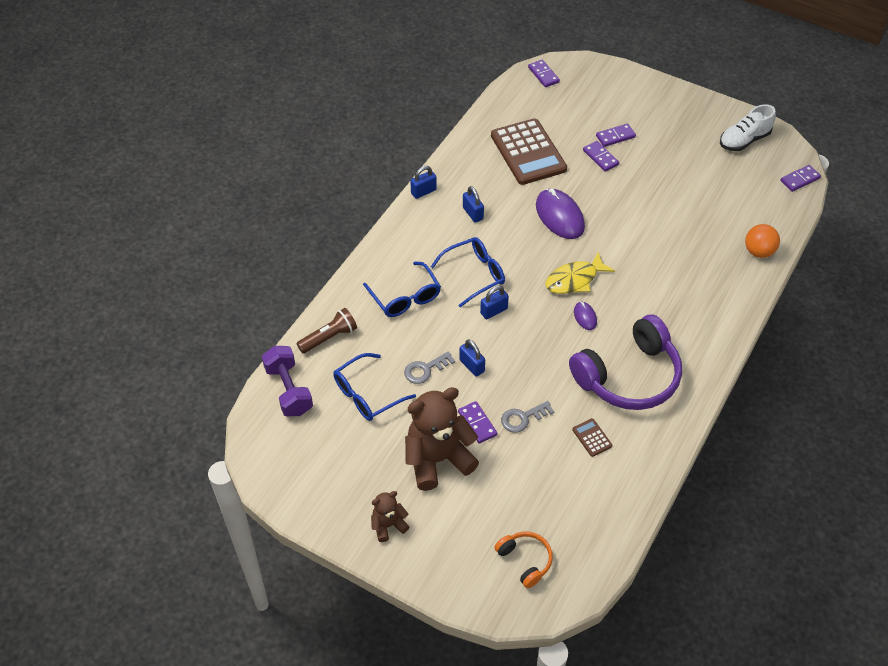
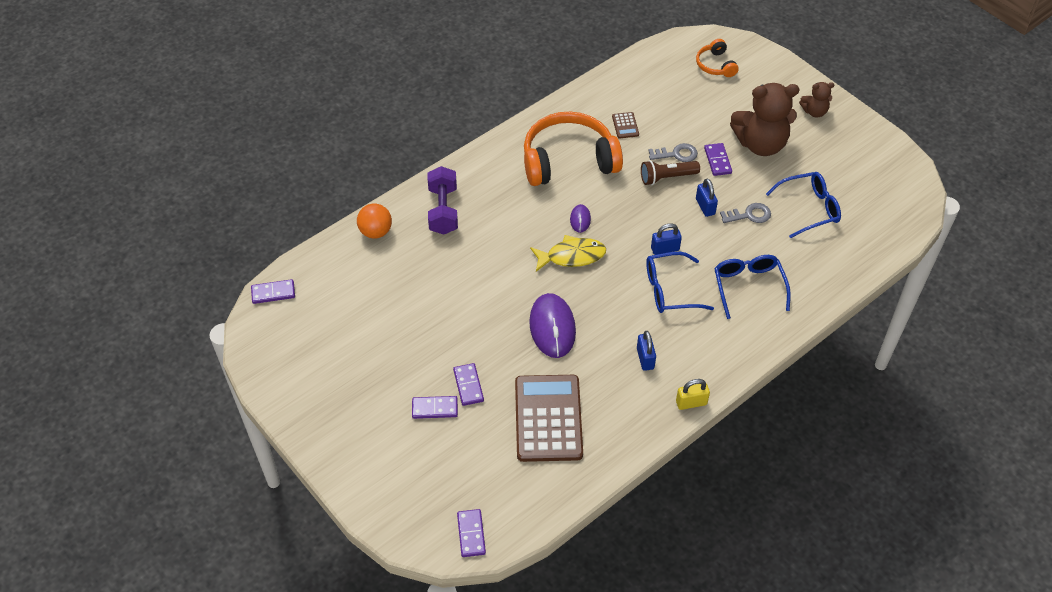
camera: 160 degrees left, 0 degrees up
purple dumbbell [262,346,313,416] -> purple dumbbell moved to [427,166,458,235]
brown flashlight [296,308,357,354] -> brown flashlight moved to [641,160,700,185]
blue padlock [411,166,437,199] -> yellow padlock [676,379,710,410]
purple headphones [569,314,682,410] -> orange headphones [524,112,623,186]
white shoe [720,105,776,151] -> none

